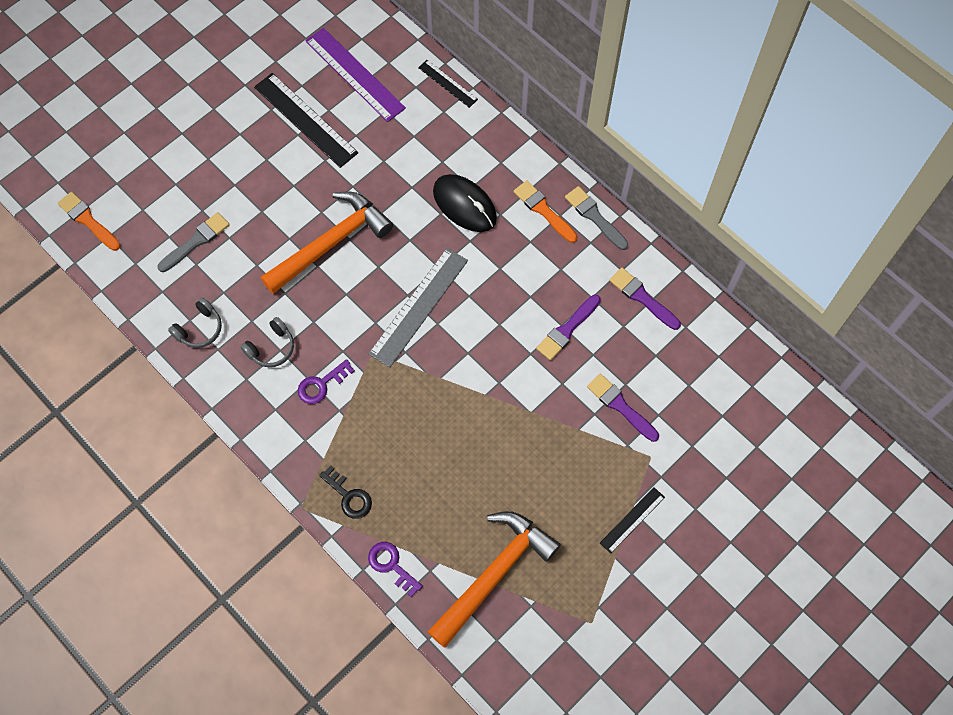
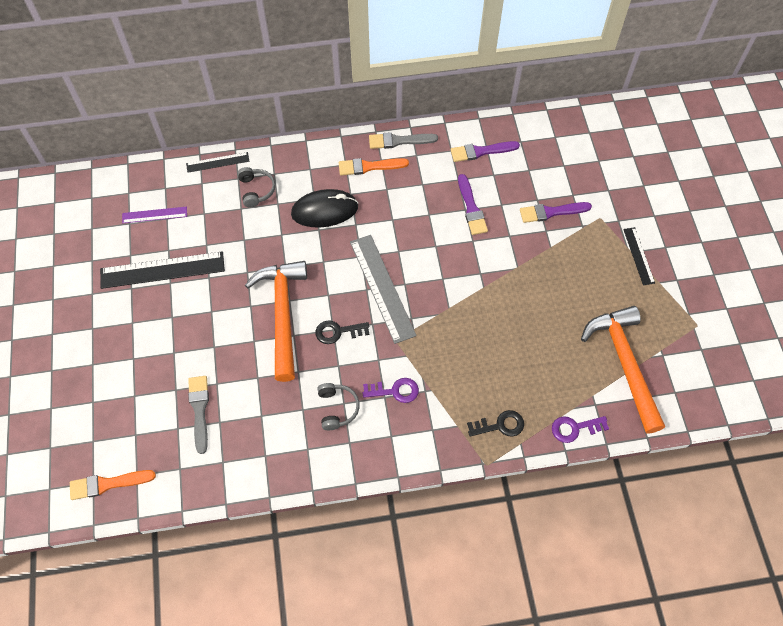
camera: 55 degrees left, 5 degrees down
grey headphones [168,298,222,348] -> grey headphones moved to [237,167,275,207]
purple key [298,359,355,404] -> purple key turned 90 degrees counterclockwise [363,378,419,403]
purple ruler [306,28,406,122] -> purple ruler [122,207,187,223], size x0.54
none -> black key [315,320,370,344]

